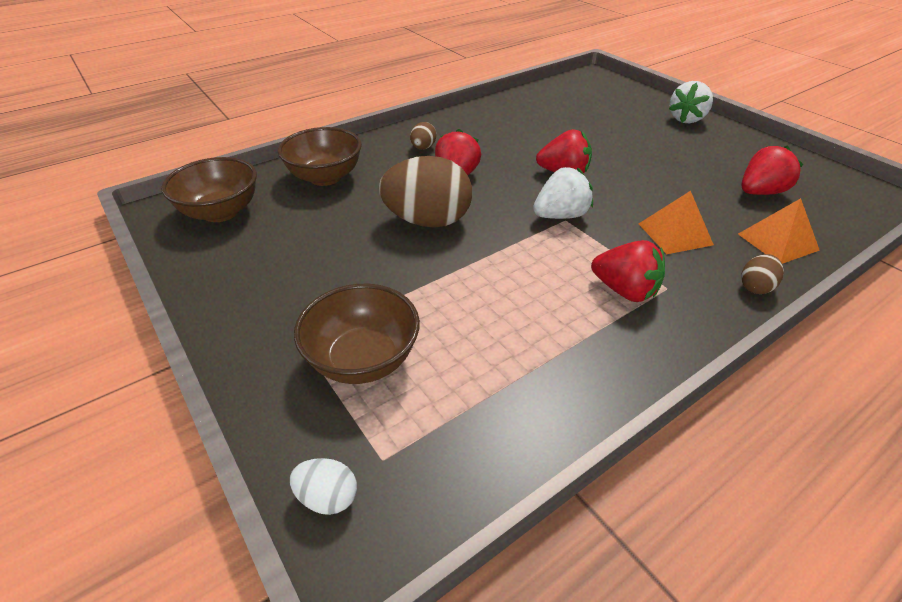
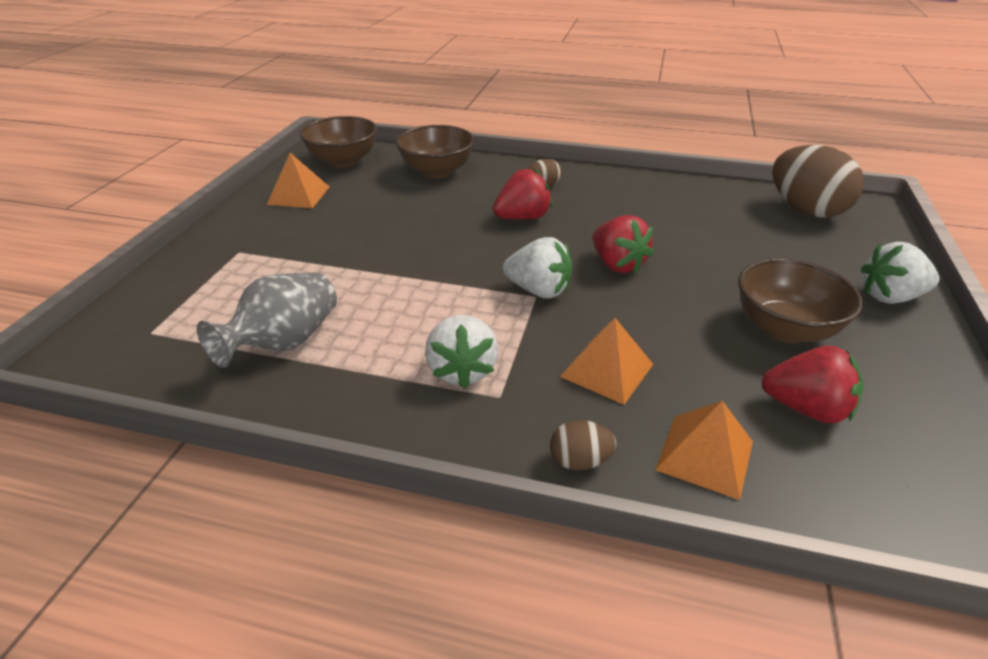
camera: 50 degrees right, 5 degrees down
white egg [290,458,357,515] -> none
brown bowl [294,284,420,384] -> brown bowl moved to [738,258,863,343]
brown egg [379,156,472,228] -> brown egg moved to [772,145,864,217]
red strawberry [591,240,665,302] -> white strawberry [425,315,498,389]
none -> grey vase [197,272,337,368]
none -> orange pyramid [267,153,329,208]

